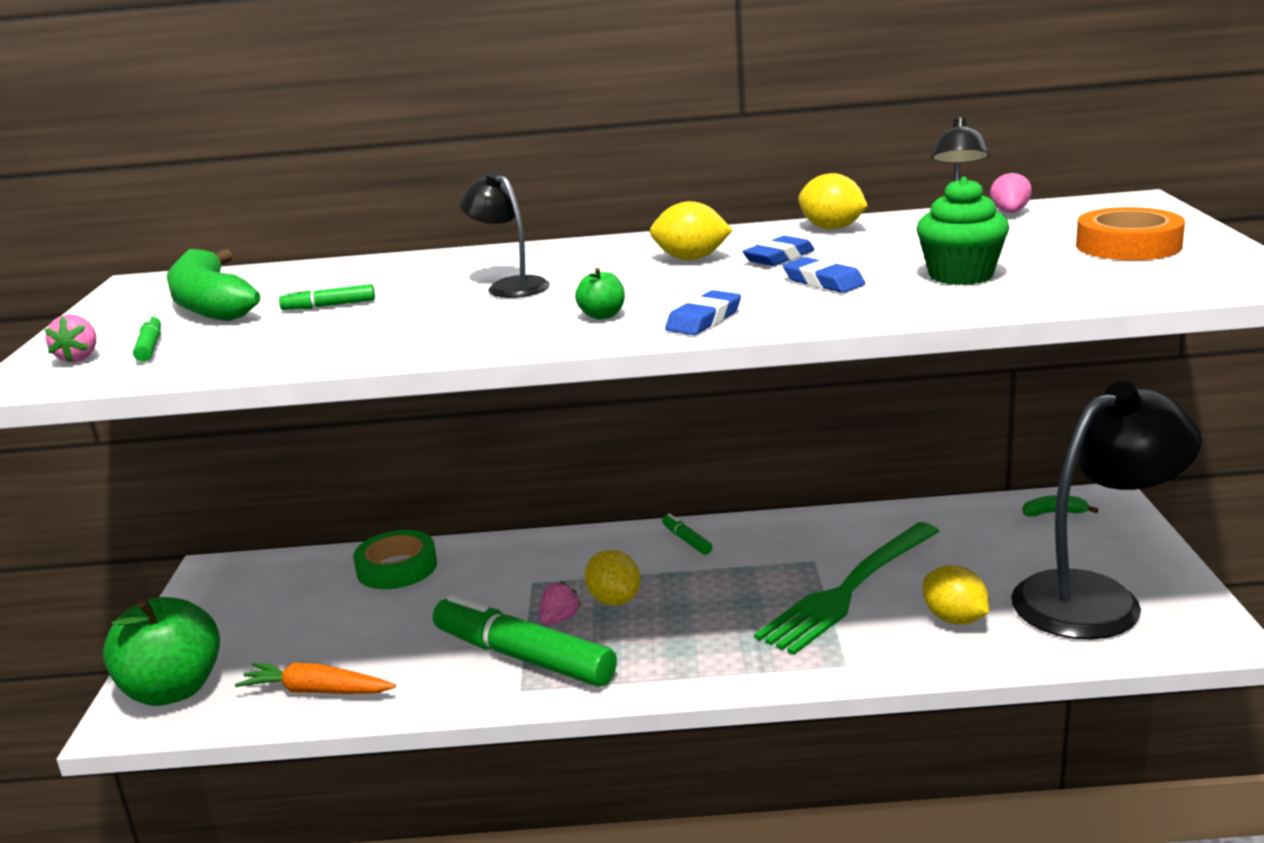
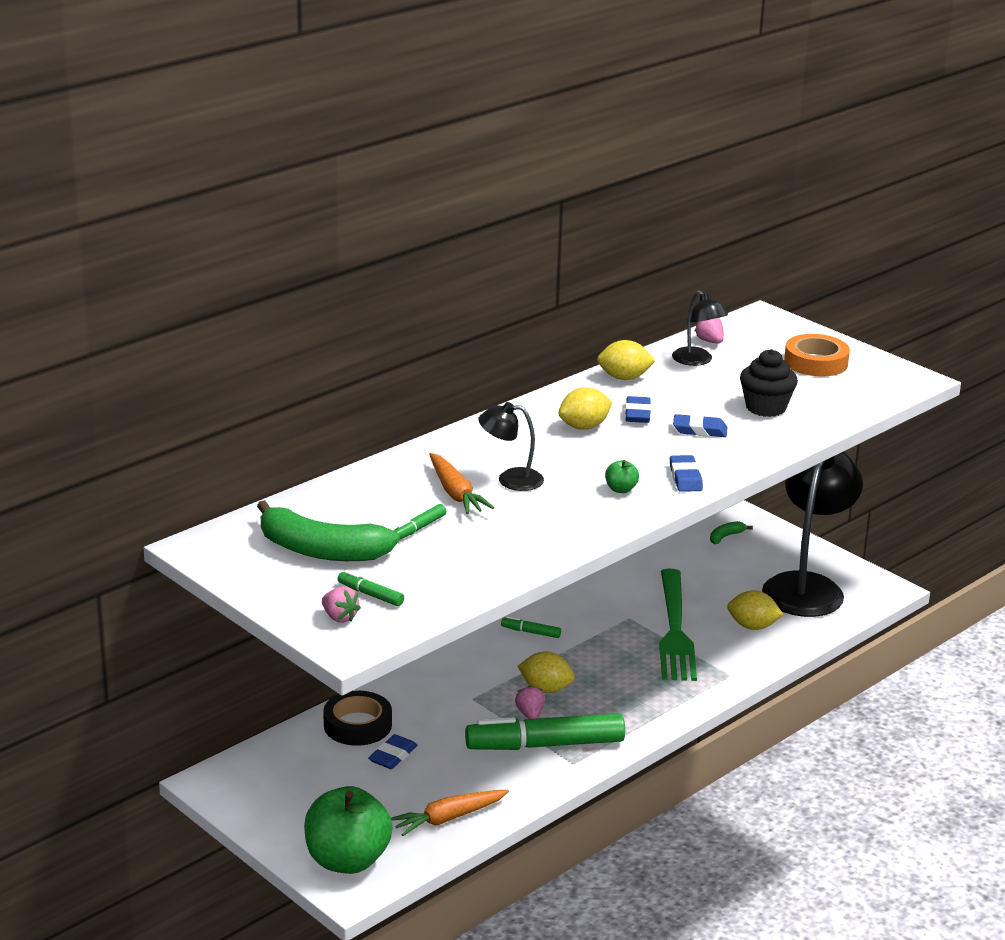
camera: 45 degrees left, 5 degrees up
green tape [353,530,437,589] -> black tape [323,691,392,746]
green cupcake [916,176,1009,285] -> black cupcake [740,349,798,417]
none -> blue eraser [368,734,418,769]
none -> orange carrot [429,453,494,514]

